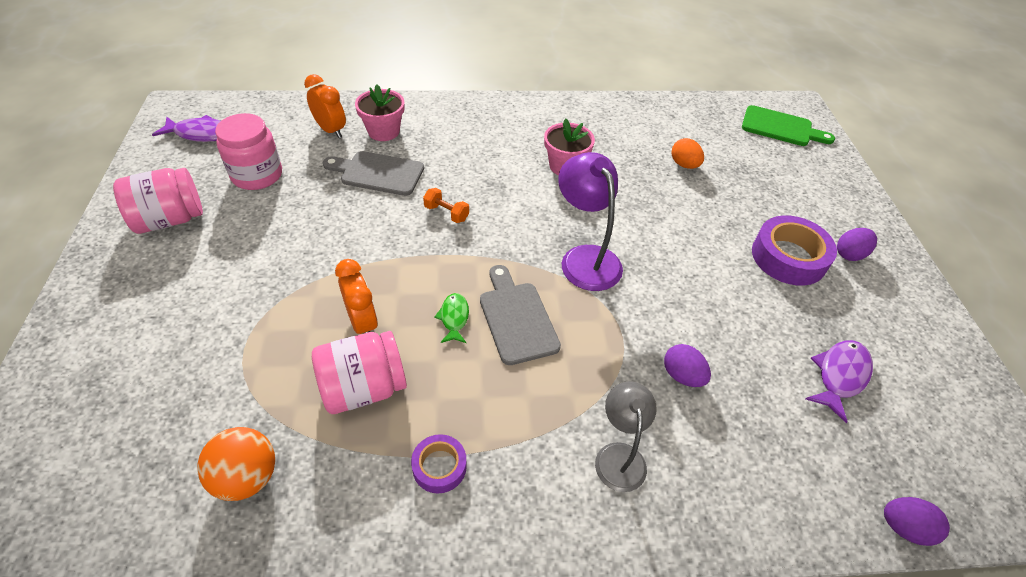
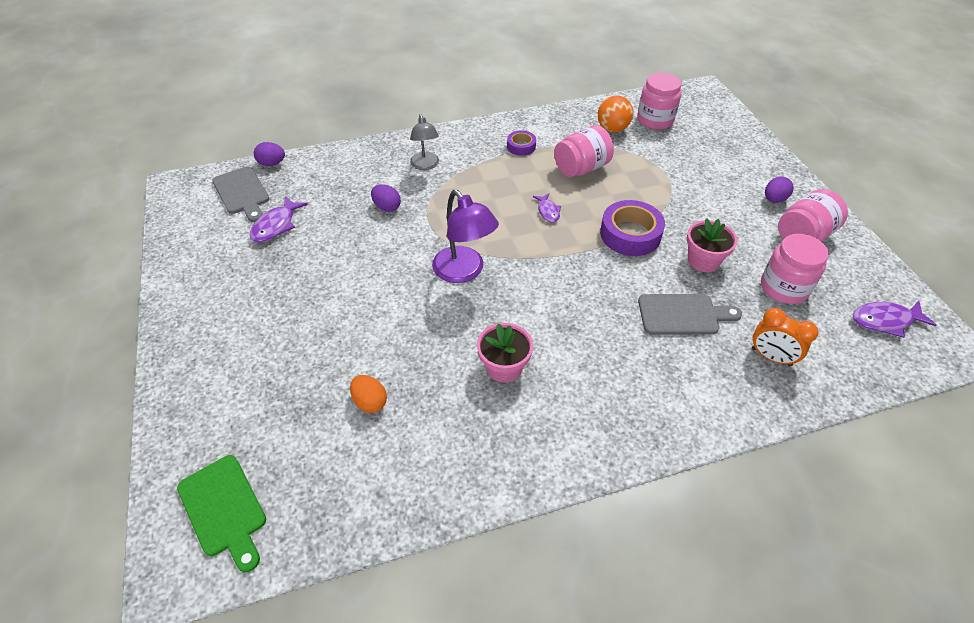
camera: 170 degrees right, 0 degrees up
orange clock [335,259,378,334] -> none
pink flower pot [355,84,404,141] -> pink flower pot moved to [687,218,738,272]
orange dumbbell [423,188,469,223] -> none
green fish [434,293,469,343] -> purple fish [533,194,561,223]
grey cutting board [480,265,561,365] -> grey cutting board moved to [212,166,269,222]
green cutting board [742,105,835,146] -> green cutting board turned 135 degrees counterclockwise [177,455,266,572]
purple tape [752,215,837,286] -> purple tape moved to [600,200,665,256]
purple egg [837,228,877,261] -> purple egg moved to [765,176,794,203]
none -> pink jar [637,73,682,130]

